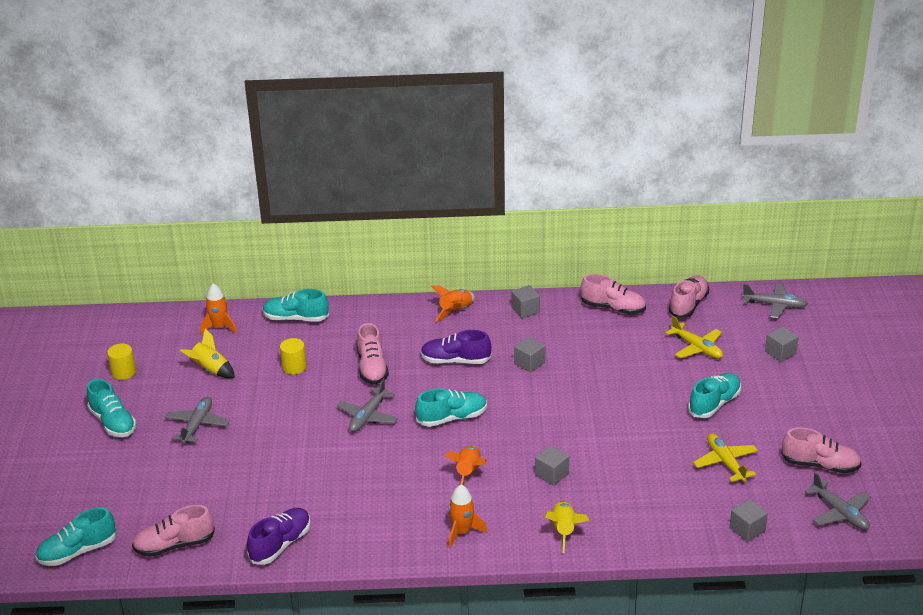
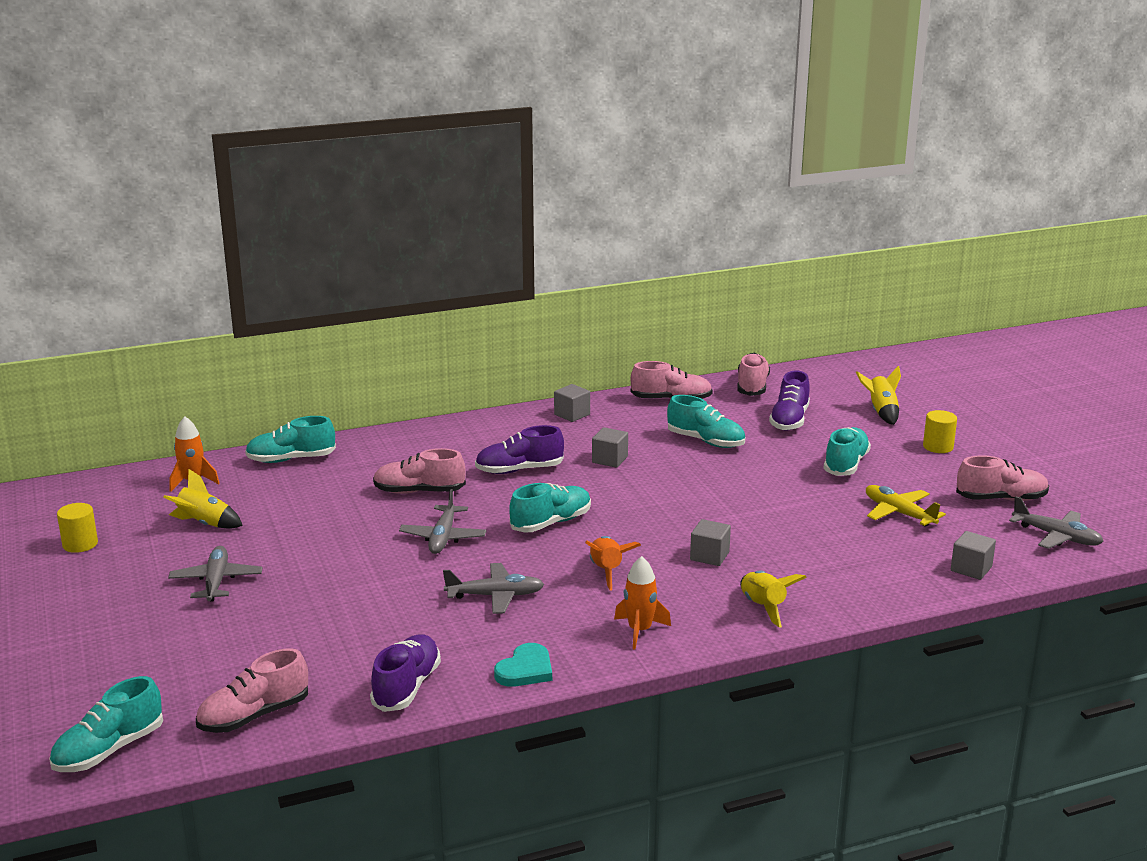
camera: 20 degrees left, 10 degrees down
turquoise shoe [87,379,136,437] -> turquoise shoe moved to [667,395,745,448]
yellow cylinder [280,338,307,374] -> yellow cylinder moved to [923,410,957,453]
pink shoe [357,323,389,385] -> pink shoe turned 120 degrees clockwise [373,448,466,494]
orange rocket [431,285,475,322] -> none
yellow plane [665,316,723,359] -> purple shoe [769,371,810,431]
grey plane [742,283,808,319] -> grey plane moved to [443,563,544,614]
grey cube [765,327,798,362] -> yellow rocket [856,366,901,425]
none -> turquoise heart [494,643,552,687]

